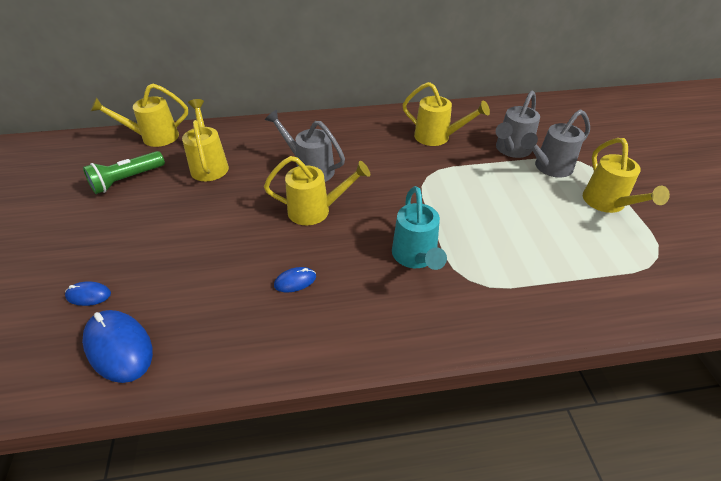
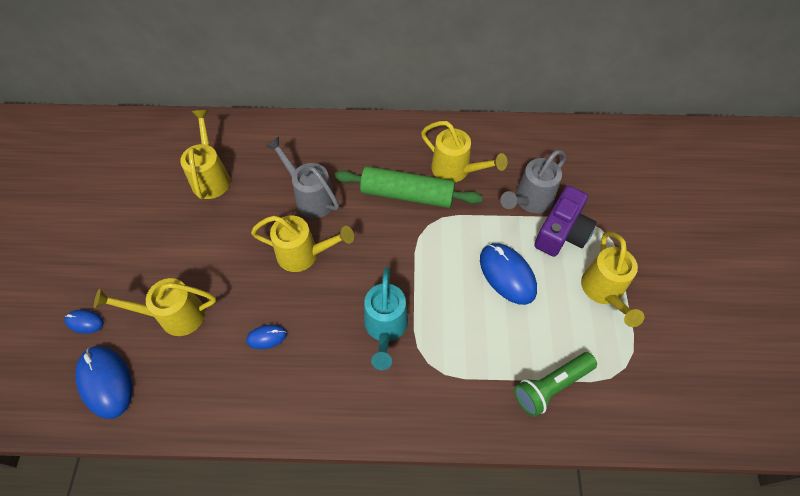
camera: 10 degrees right, 15 degrees up
green flashlight [83,151,165,194] -> green flashlight moved to [514,352,597,417]
yellow watering can [91,83,188,147] -> yellow watering can moved to [94,278,216,336]
grey watering can [521,109,590,177] -> purple camera [534,186,597,257]
none -> green rolling pin [334,166,483,208]
none -> blue mouse [480,243,537,305]

